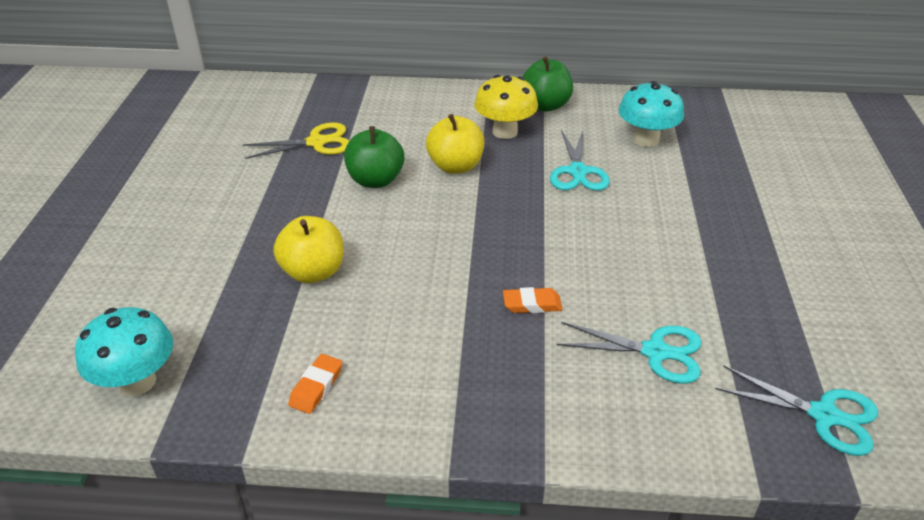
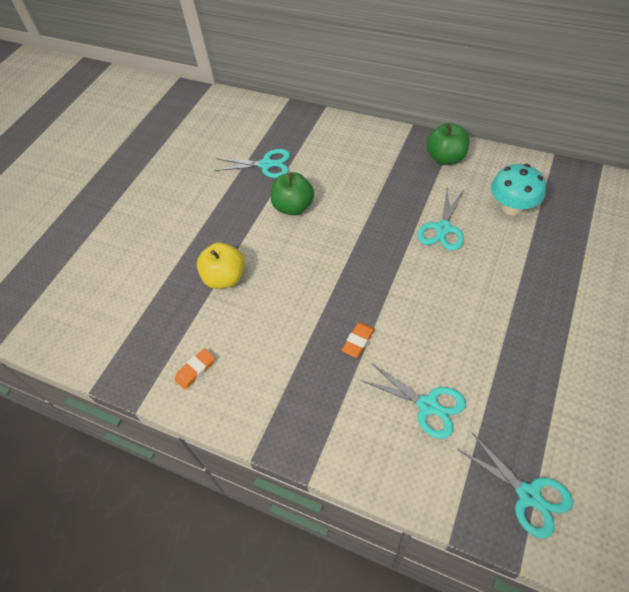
camera: 25 degrees right, 15 degrees up
turquoise mushroom [75,307,173,396] -> none
yellow scissors [243,122,349,159] -> turquoise scissors [214,149,290,178]
yellow apple [426,114,484,174] -> none
yellow mushroom [474,75,538,139] -> none
orange eraser [503,287,563,313] -> orange eraser turned 75 degrees counterclockwise [341,322,375,358]

